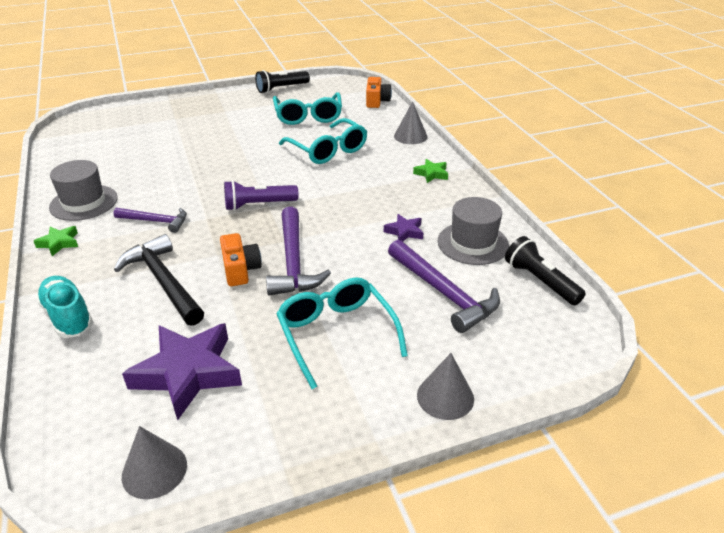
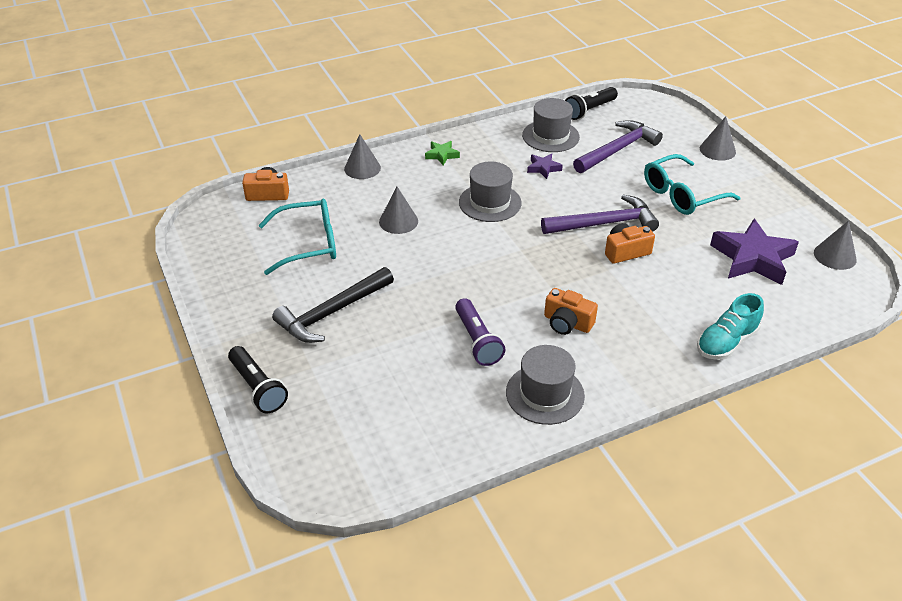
camera: 95 degrees left, 5 degrees up
green star [34,226,78,256] -> none
purple hammer [113,208,187,233] -> orange camera [544,288,598,335]
black hammer [114,234,204,326] -> black hammer moved to [272,267,394,343]
purple flashlight [224,180,299,211] -> purple flashlight moved to [455,298,505,366]
black flashlight [255,70,310,93] -> black flashlight moved to [228,346,288,413]
turquoise glasses [279,118,367,164] -> grey cone [379,187,418,234]
none -> grey hat [459,162,522,222]

